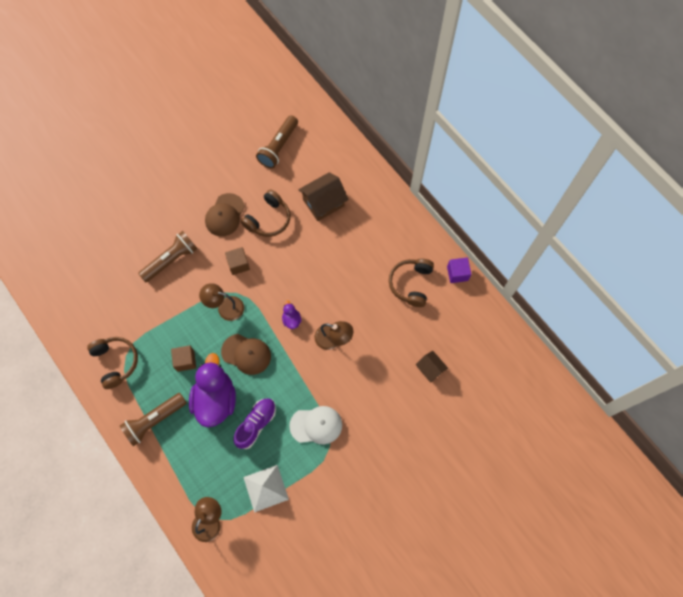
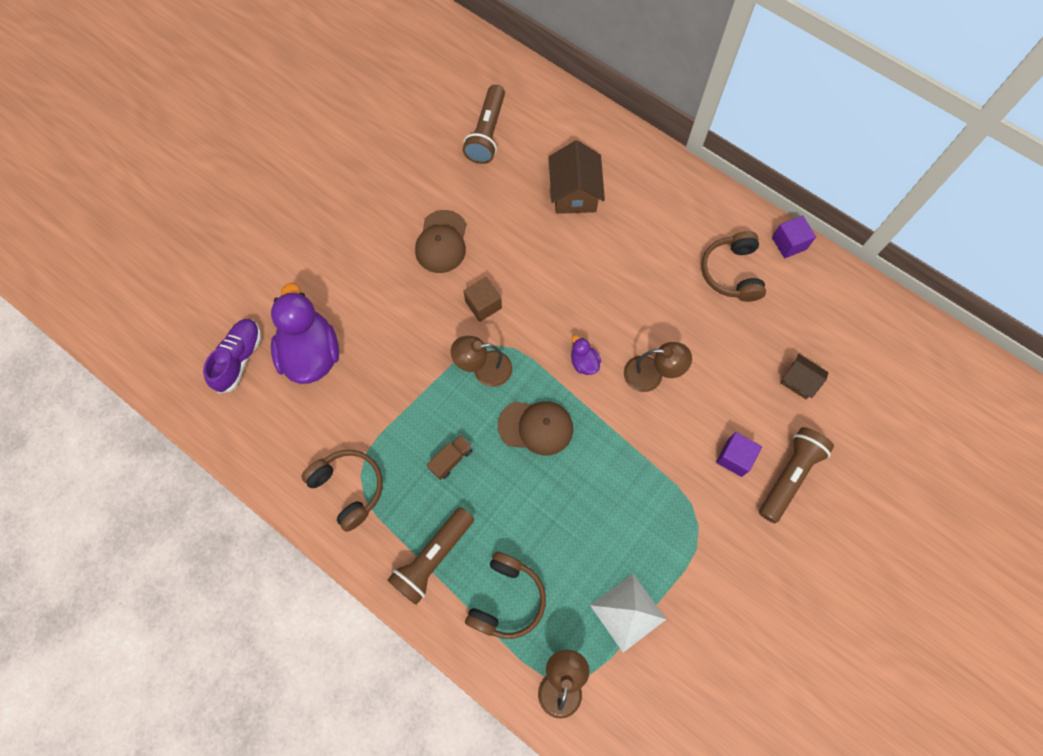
camera: 15 degrees left, 0 degrees up
brown flashlight [138,231,198,282] -> brown flashlight moved to [759,427,834,523]
brown cube [171,345,196,372] -> brown truck [427,434,472,480]
purple duck [189,353,236,427] -> purple duck moved to [271,283,339,384]
purple shoe [234,398,276,449] -> purple shoe moved to [203,319,261,394]
brown headphones [241,189,290,237] -> brown headphones moved to [465,552,546,639]
white cap [289,406,342,444] -> none
brown house [298,172,349,221] -> brown house turned 45 degrees counterclockwise [549,140,605,214]
none -> purple cube [716,432,762,477]

